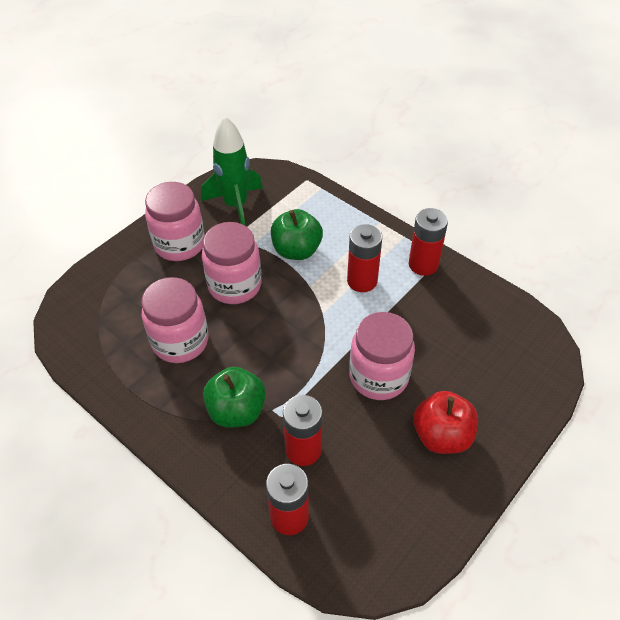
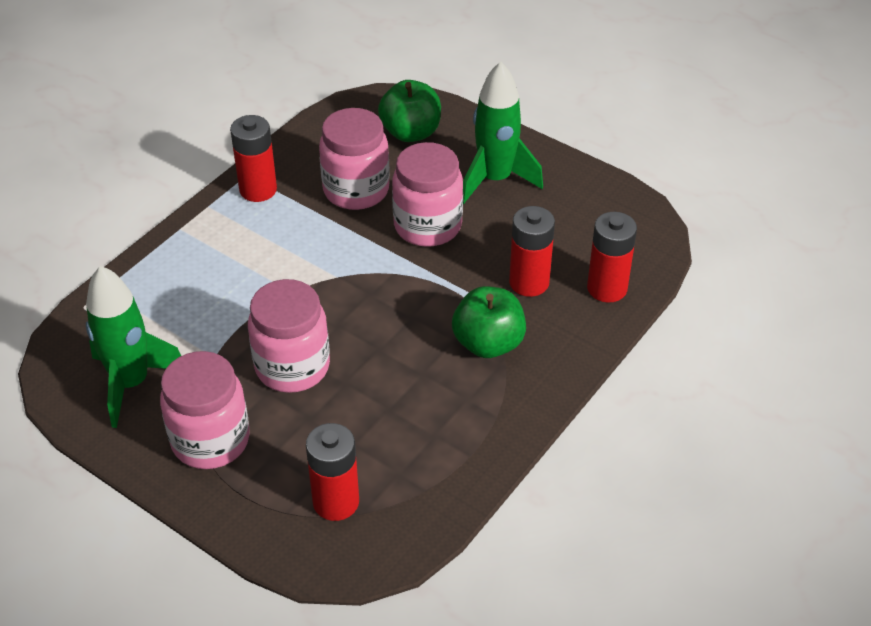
camera: 95 degrees left, 5 degrees down
pink jar [141,277,208,363] -> pink jar moved to [319,108,390,210]
green apple [271,209,323,260] -> green apple moved to [378,80,441,142]
red battery [347,224,382,292] -> red battery moved to [306,423,359,521]
red apple [413,391,478,454] -> green rocket [463,61,543,204]

